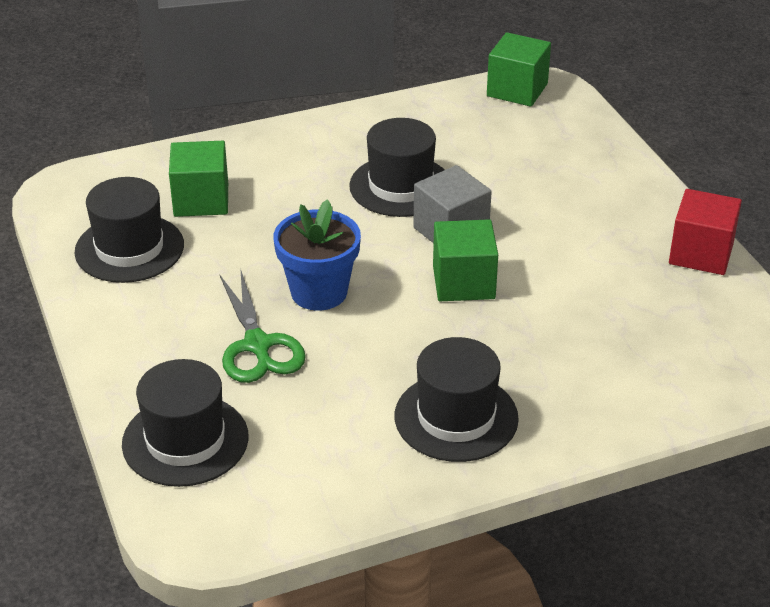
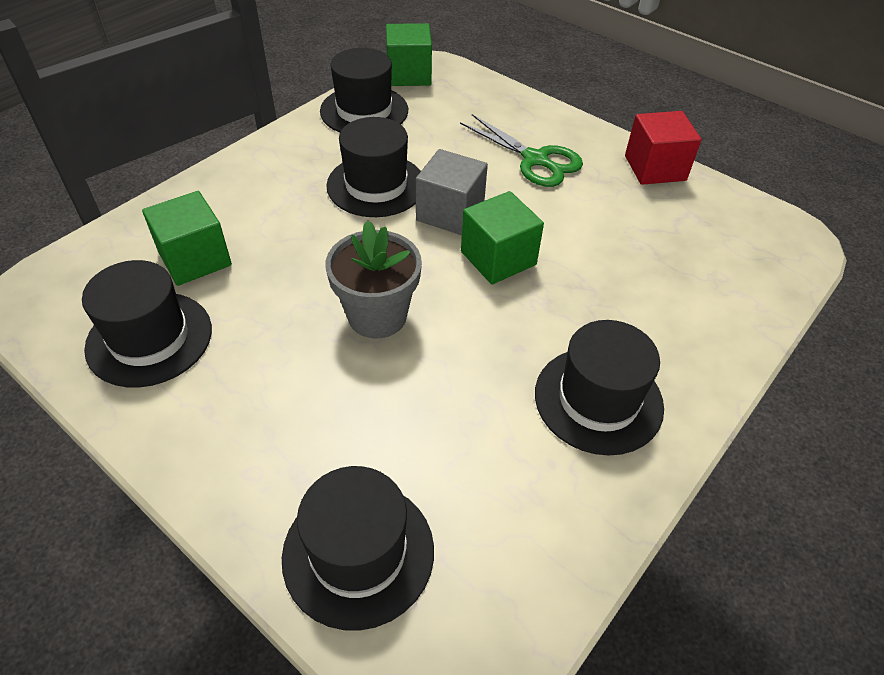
camera: 30 degrees left, 10 degrees up
green scissors [219,268,306,383] -> green scissors moved to [460,114,583,187]
blue flower pot [273,199,361,311] -> grey flower pot [325,220,422,339]
none -> black hat [320,48,408,132]

